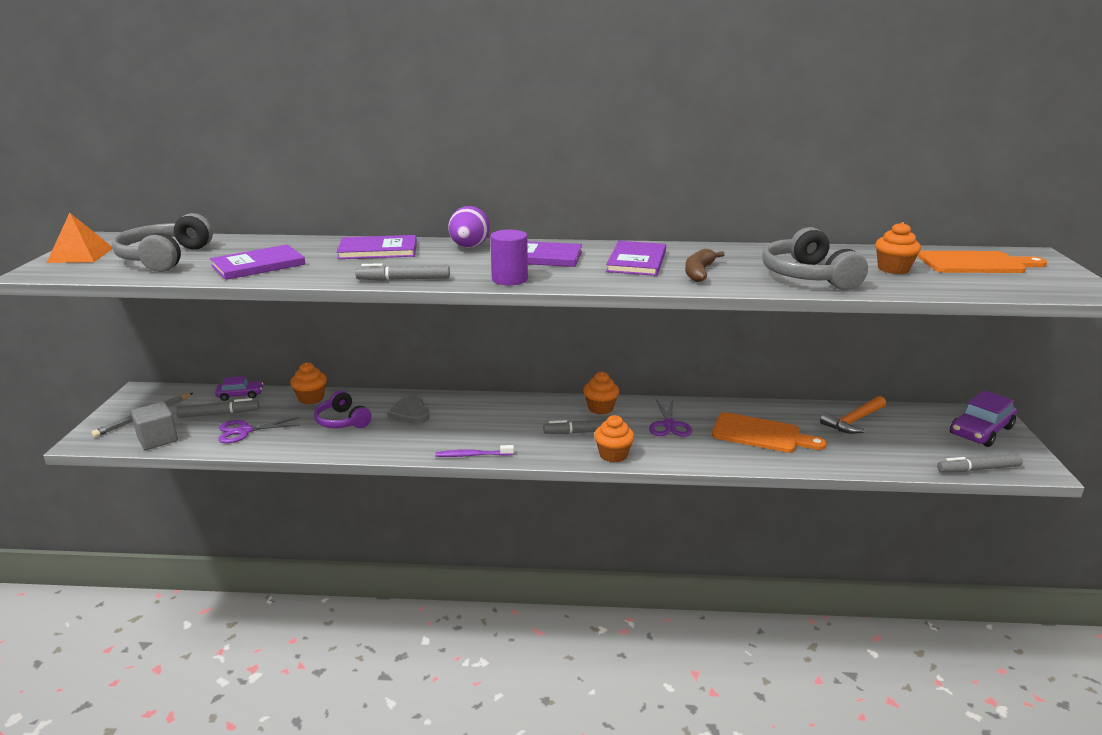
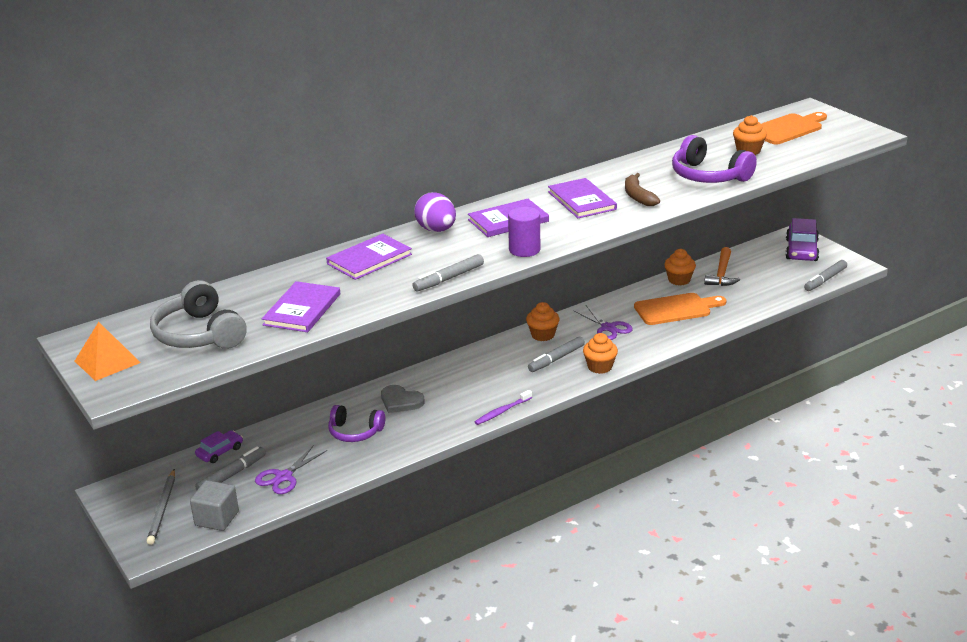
camera: 35 degrees left, 5 degrees up
orange cupcake [290,362,327,404] -> orange cupcake moved to [664,249,696,286]
grey headphones [762,227,868,290] -> purple headphones [672,135,757,183]

